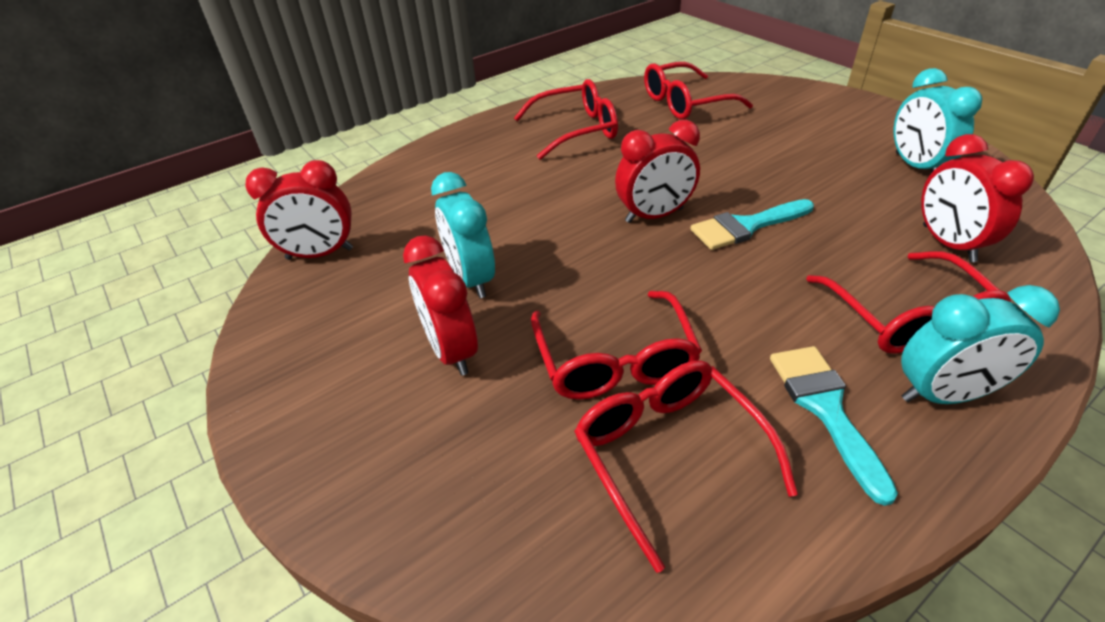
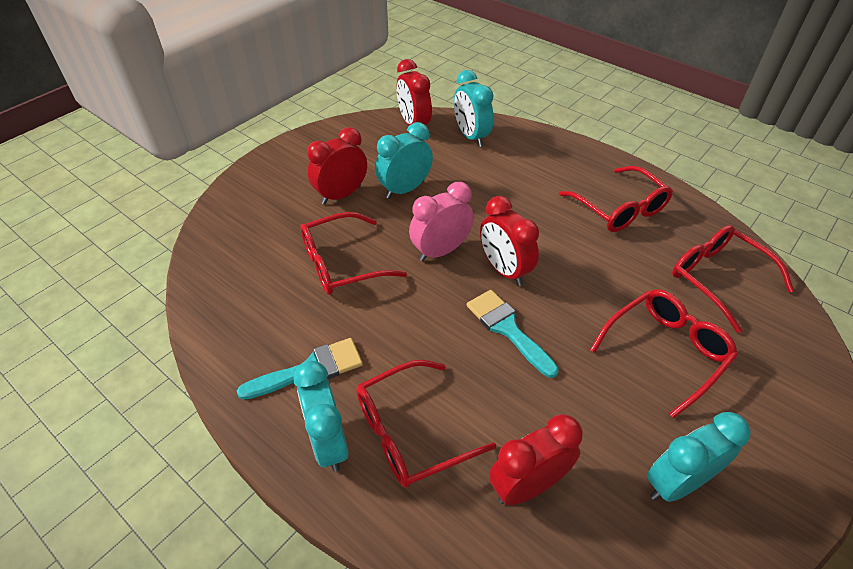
camera: 75 degrees right, 5 degrees up
red glasses [574,360,798,573] -> red glasses moved to [590,289,738,419]
none -> pink clock [409,182,474,261]
none -> turquoise clock [454,70,494,147]

